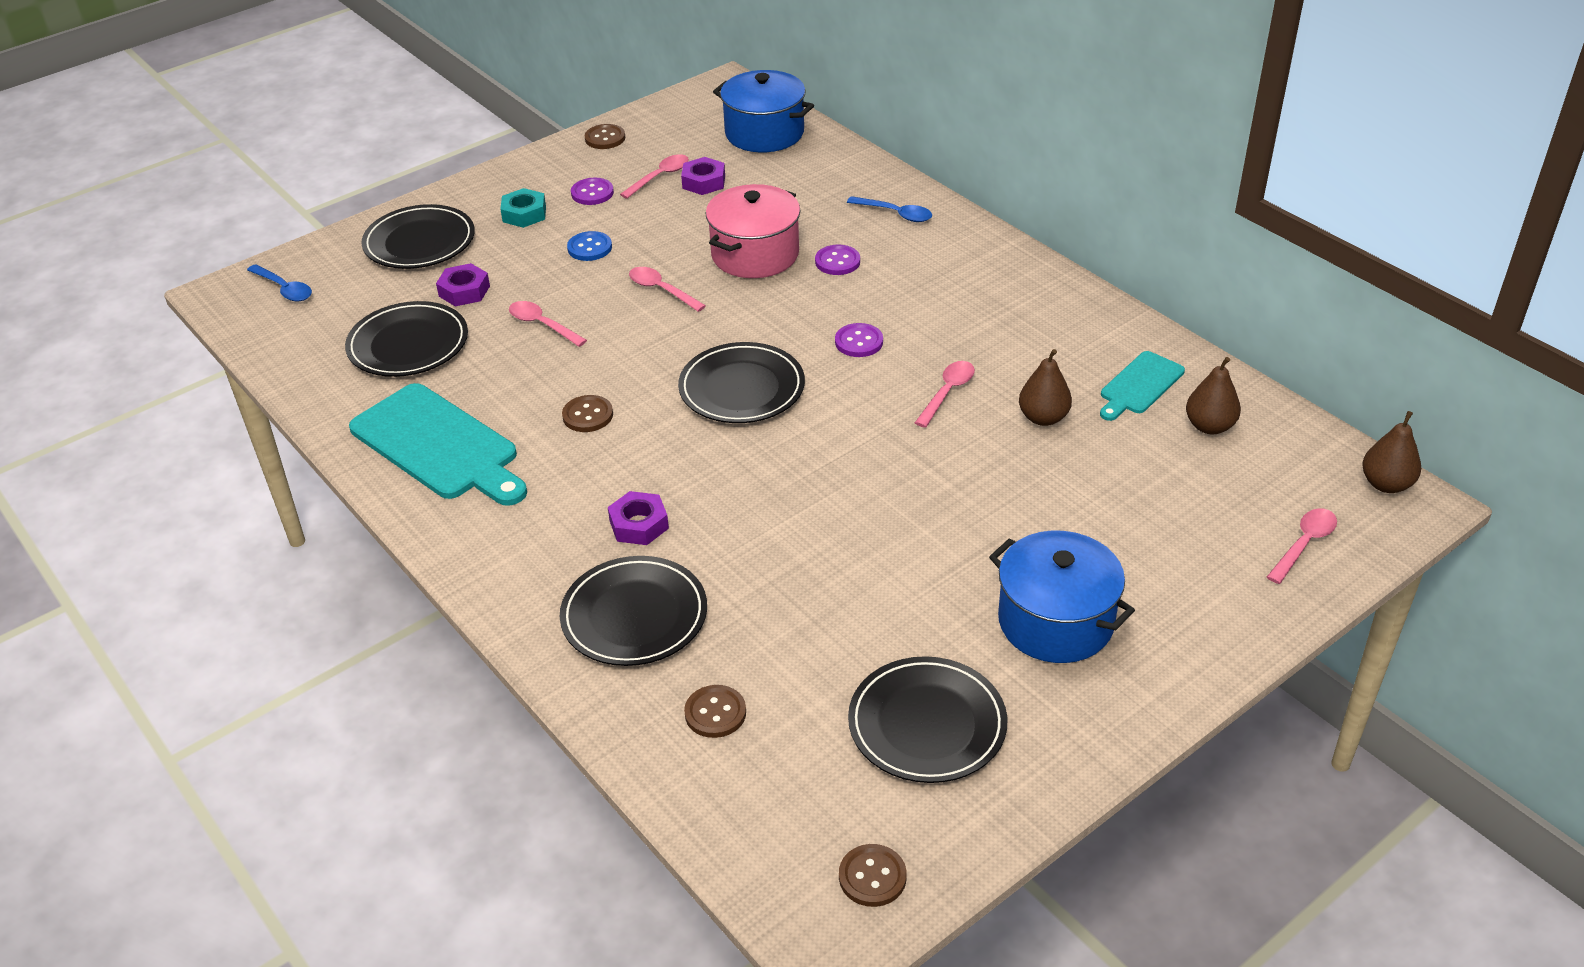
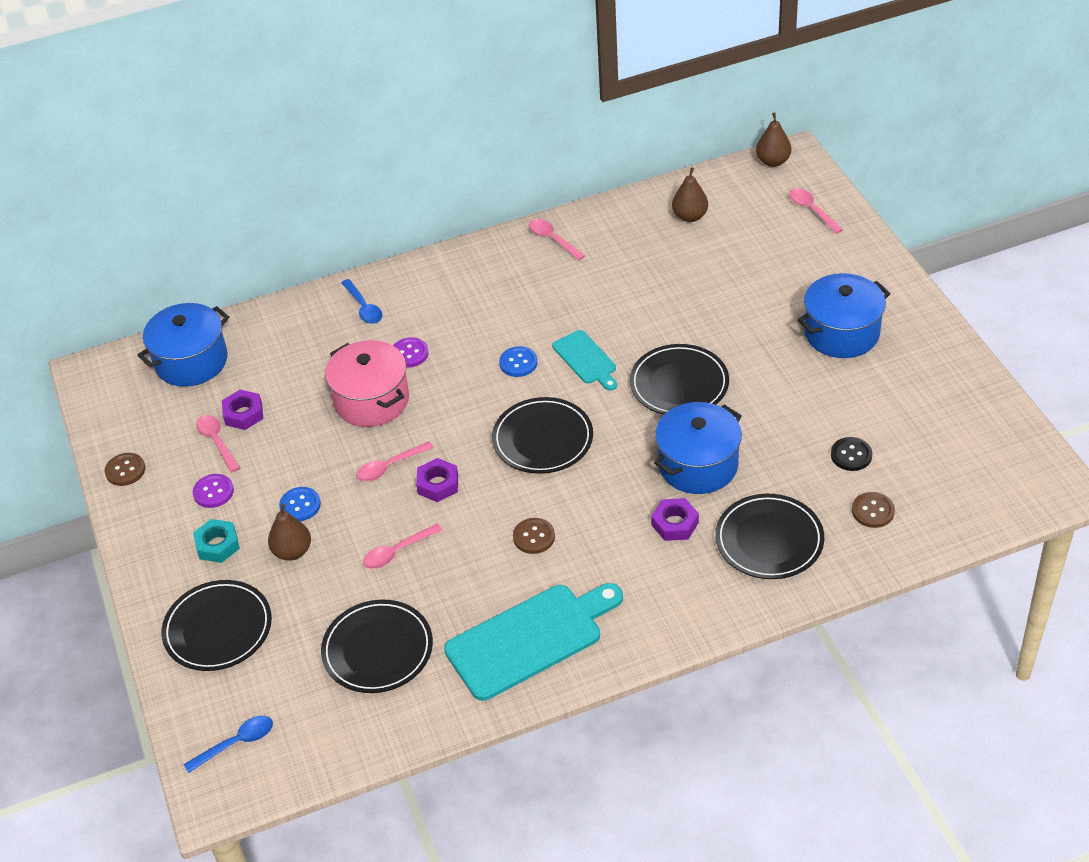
camera: 70 degrees left, 5 degrees up
purple nut [436,263,490,306] -> purple nut moved to [416,458,458,502]
purple button [835,323,883,357] -> blue button [499,346,538,377]
brown button [839,844,907,907] -> none
blue spoon [847,196,932,222] -> blue spoon turned 105 degrees clockwise [341,279,382,324]
black plate [848,656,1007,783] -> black plate moved to [630,344,729,415]
pink spoon [915,361,975,428] -> pink spoon moved to [529,219,585,261]
brown pear [1019,349,1072,426] -> brown pear moved to [268,504,311,560]
turquoise cutting board [1100,351,1185,421] -> turquoise cutting board moved to [552,330,617,391]
none -> blue pot [654,402,742,494]
none -> black button [831,437,872,471]

